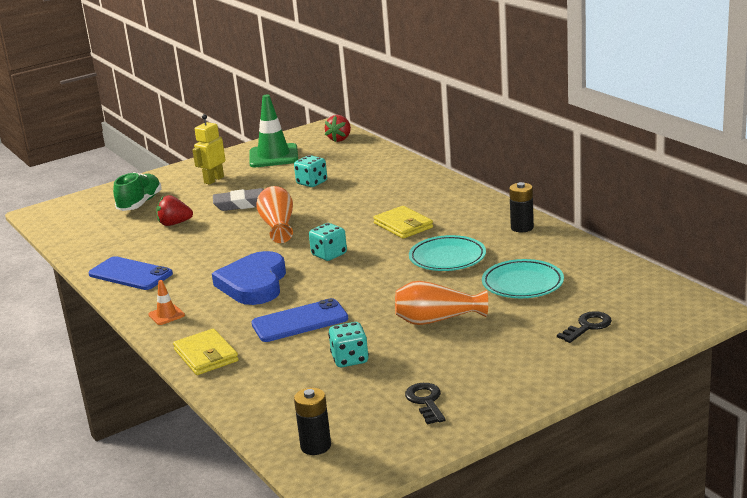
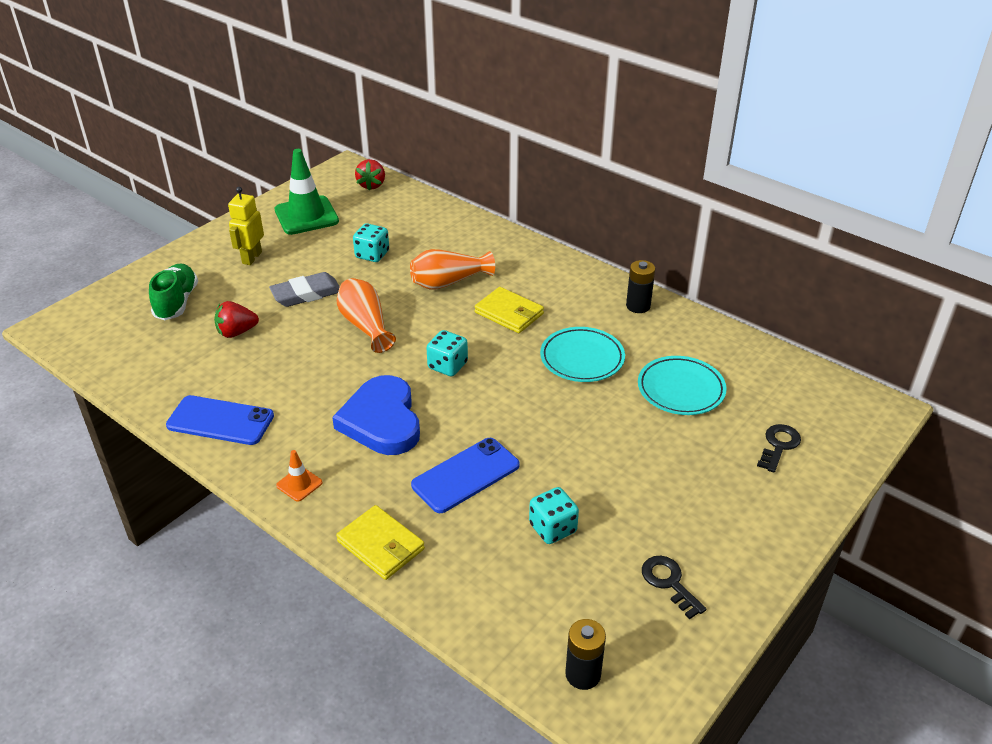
camera: 20 degrees left, 15 degrees up
orange vase [395,281,488,325] -> orange vase moved to [410,249,495,290]

